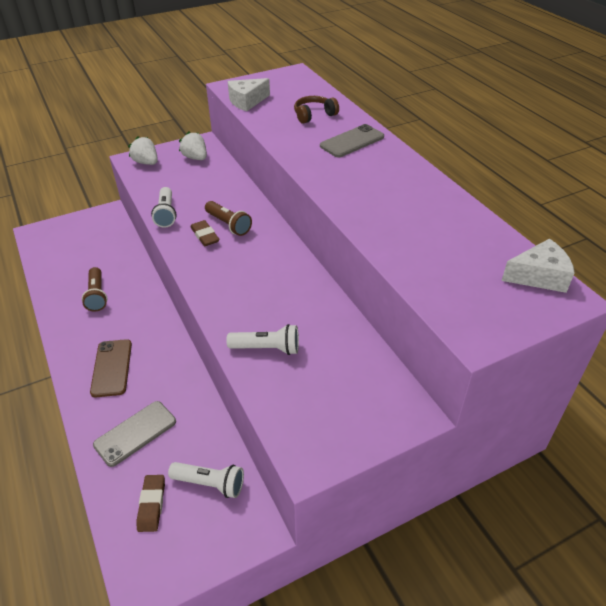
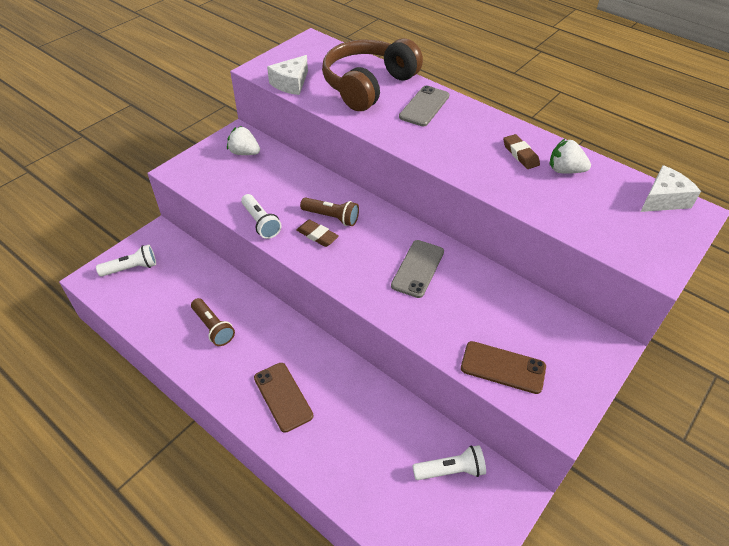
camera: 25 degrees left, 5 degrees up
grey phone [93,401,176,467] -> grey phone moved to [391,240,444,298]
white strawberry [128,136,158,165] -> white strawberry moved to [549,139,591,174]
brown eraser [136,475,165,532] -> brown eraser moved to [503,134,540,169]
white flashlight [226,324,299,355] -> white flashlight moved to [96,245,156,277]
brown headphones [294,96,339,124] -> brown headphones [322,38,423,111], size x2.20
none -> brown phone [461,341,546,394]

